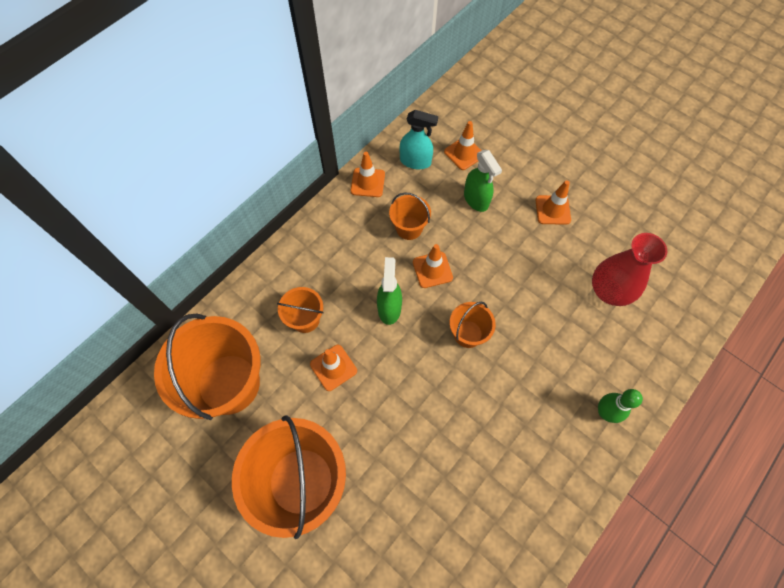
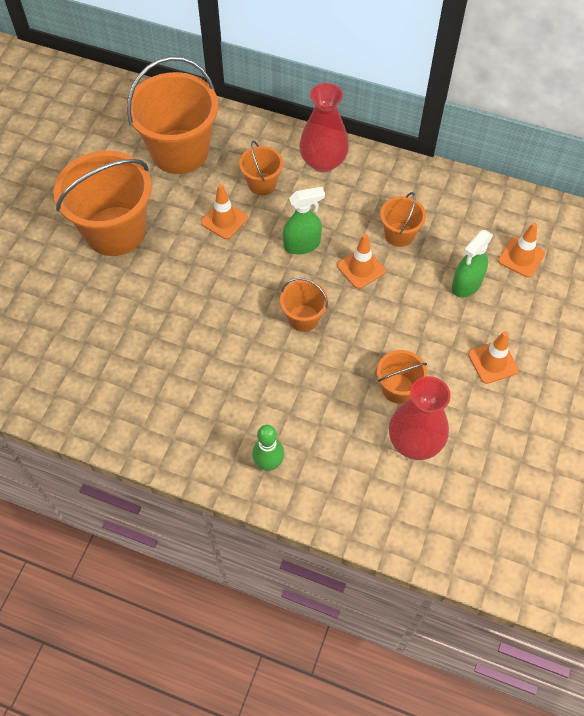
camera: 70 degrees right, 5 degrees down
orange traffic cone [351,152,385,197] -> none
turquoise spray bottle [400,110,438,169] -> none
none -> red vase [299,83,349,172]
none -> orange bucket [377,350,428,403]

